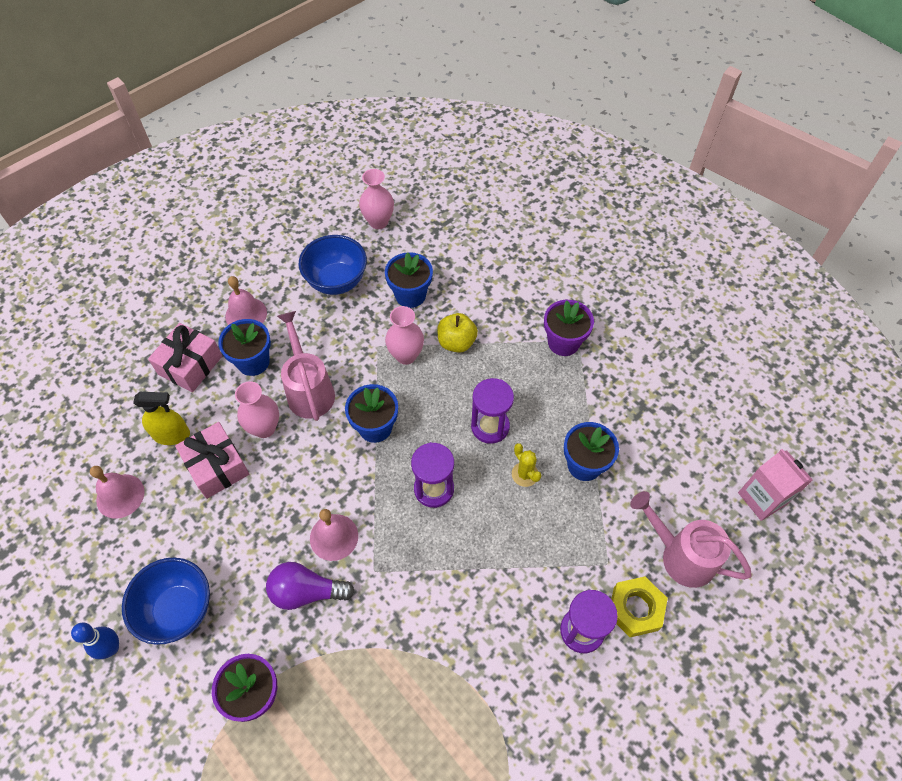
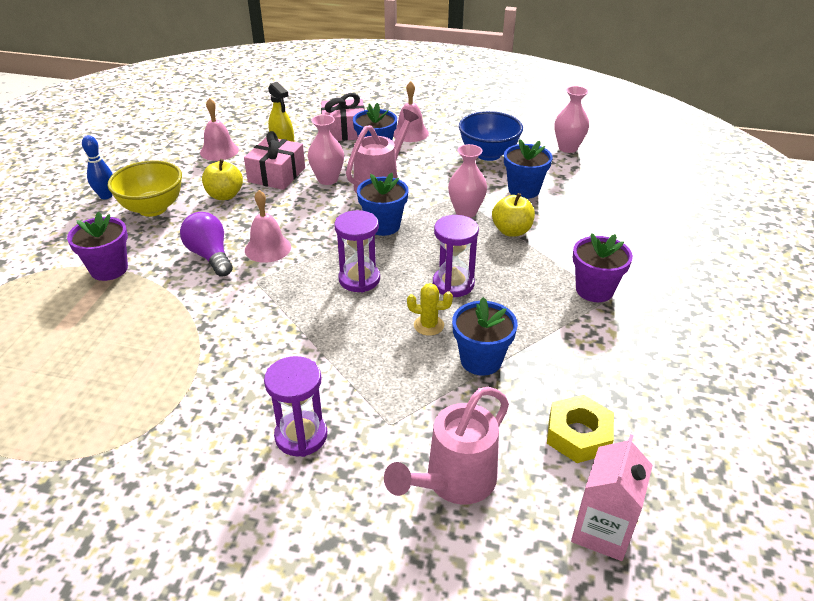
camera: 55 degrees right, 20 degrees down
blue bowl [122,558,210,645] -> yellow bowl [108,160,182,217]
yellow cactus [512,443,541,487] -> yellow cactus turned 75 degrees clockwise [407,283,453,336]
yellow nut [611,576,668,637] -> yellow nut moved to [547,395,614,463]
pink watering can [630,491,752,588] -> pink watering can turned 135 degrees counterclockwise [384,387,509,505]
none -> yellow apple [202,159,243,200]

